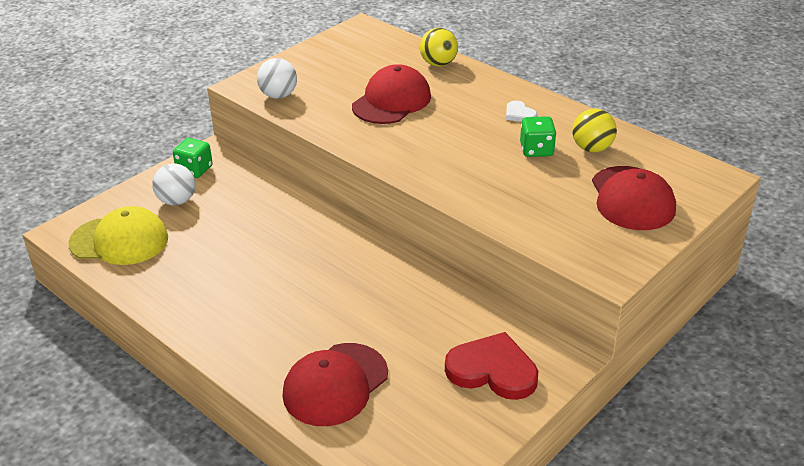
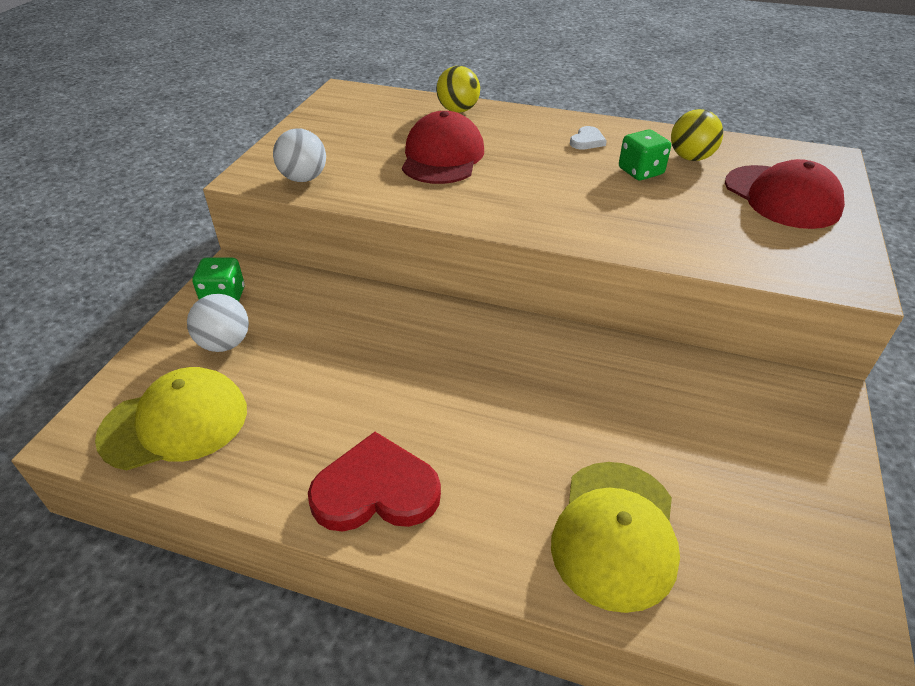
camera: 25 degrees left, 5 degrees up
red cap [282,343,388,426] -> yellow cap [551,462,680,613]
red heart [445,332,538,400] -> red heart moved to [308,432,441,532]
white heart [506,101,537,122] -> white heart turned 90 degrees counterclockwise [570,126,607,150]

